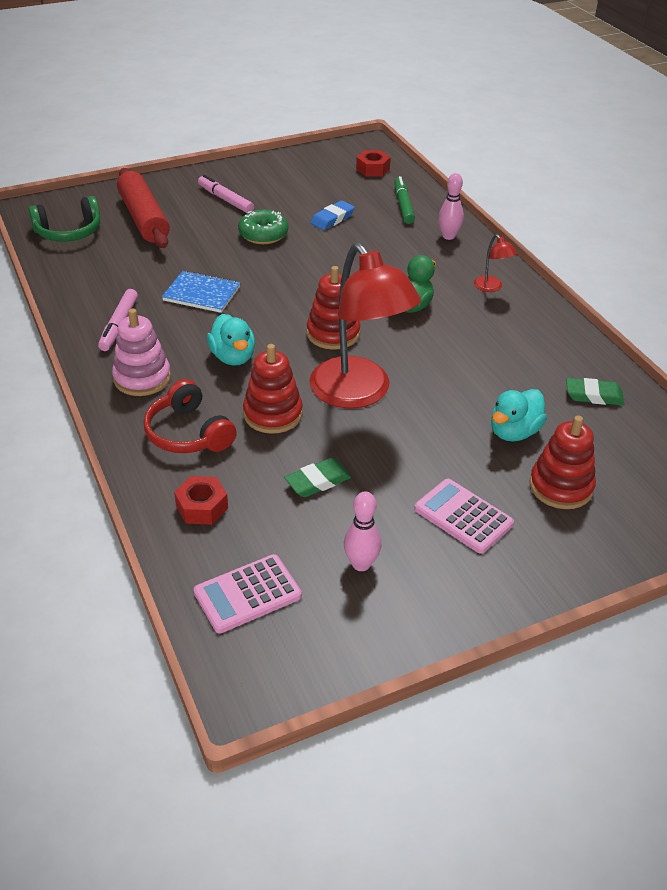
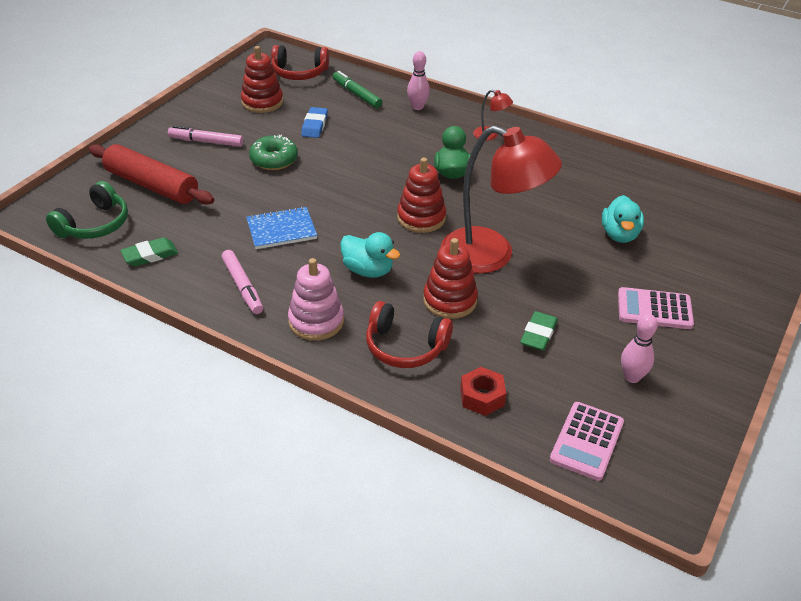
camera: 35 degrees left, 0 degrees up
red nut [356,150,391,176] -> red headphones [271,45,329,80]
red stacking toy [530,416,596,509] -> red stacking toy moved to [241,46,283,113]
green eraser [566,378,624,405] -> green eraser moved to [120,237,178,266]

